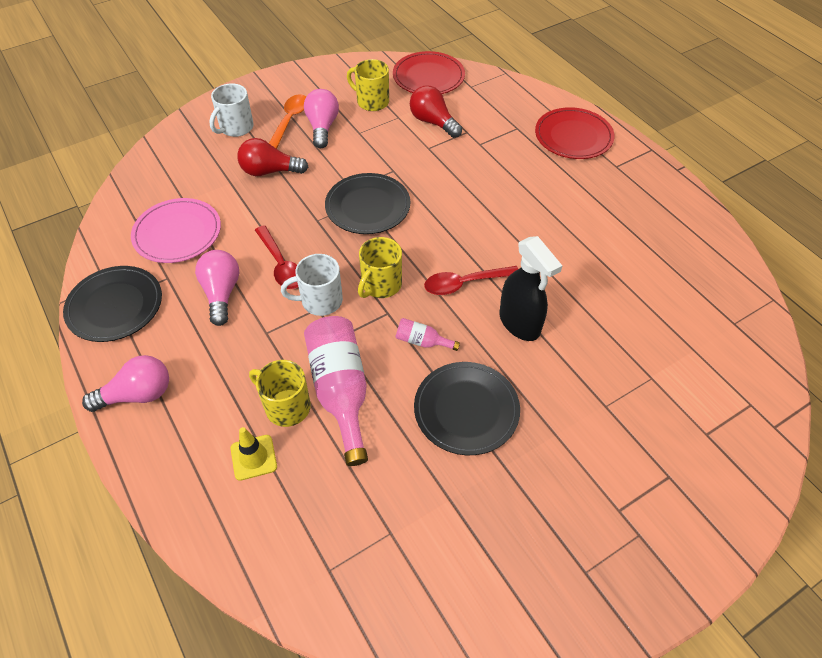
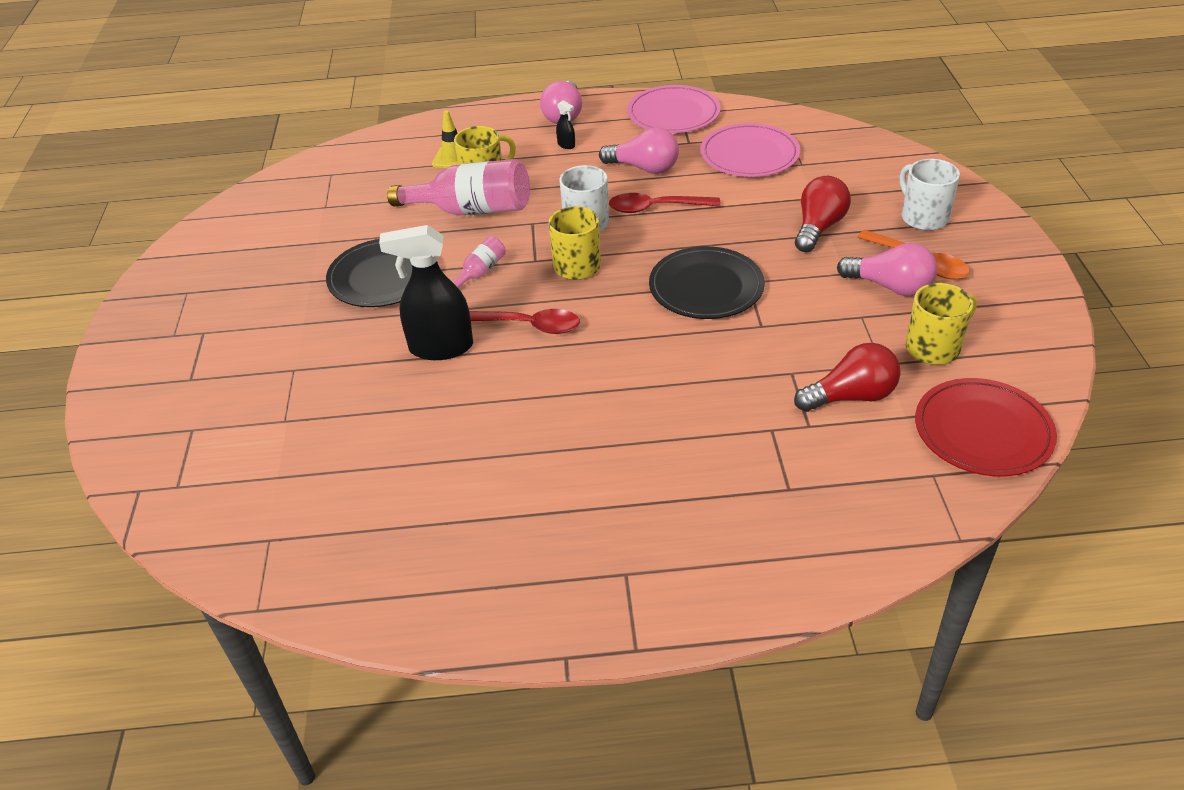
camera: 120 degrees right, 10 degrees down
black plate [63,266,162,342] -> pink plate [627,85,721,133]
red spoon [424,266,518,295] -> red spoon turned 90 degrees clockwise [469,309,580,334]
red plate [535,107,615,159] -> none
none -> black spray bottle [556,100,575,149]

